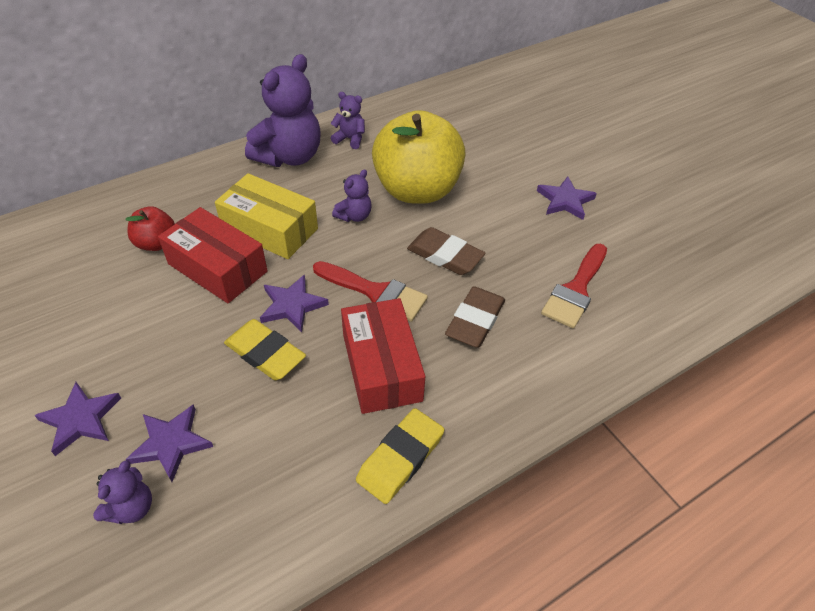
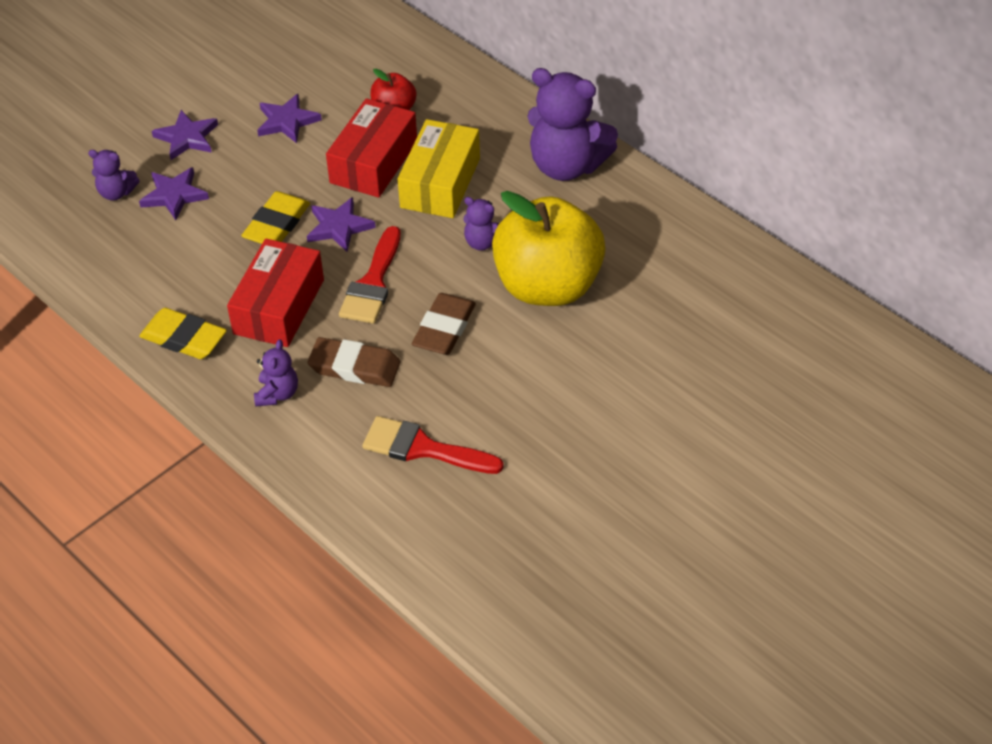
camera: 80 degrees right, 0 degrees up
purple teddy bear [330,92,365,149] -> purple teddy bear moved to [254,339,298,407]
red box [341,298,425,414] -> red box turned 45 degrees counterclockwise [227,239,324,347]
purple star [537,176,597,220] -> purple star moved to [257,94,322,143]

